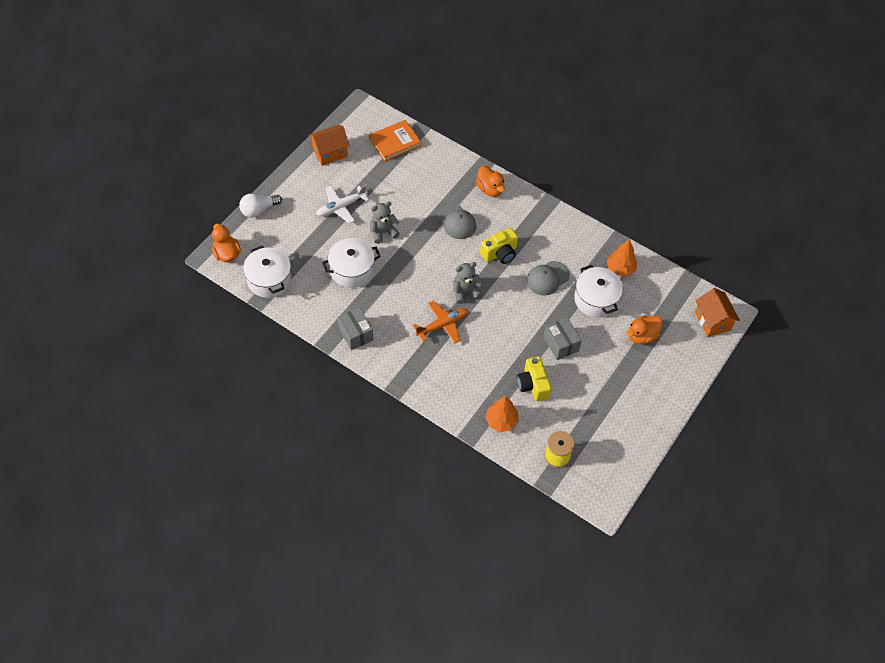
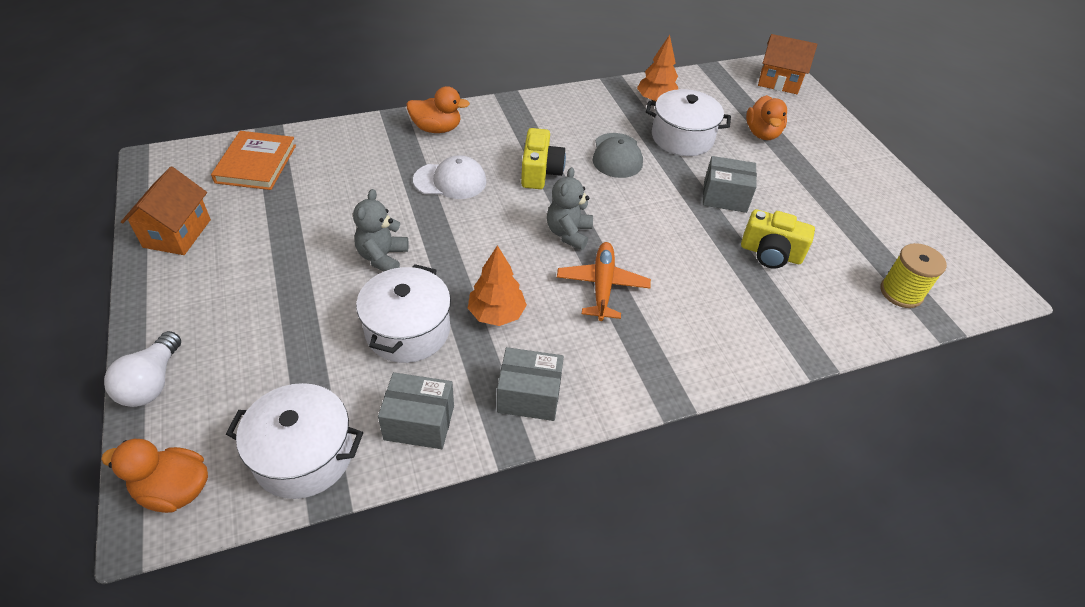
camera: 55 degrees left, 10 degrees down
white plane [316,185,369,224] -> none
grey cap [437,204,476,239] -> white cap [413,155,487,199]
orange tree [485,396,519,432] -> orange tree moved to [468,245,527,326]
none -> grey box [378,372,454,449]

